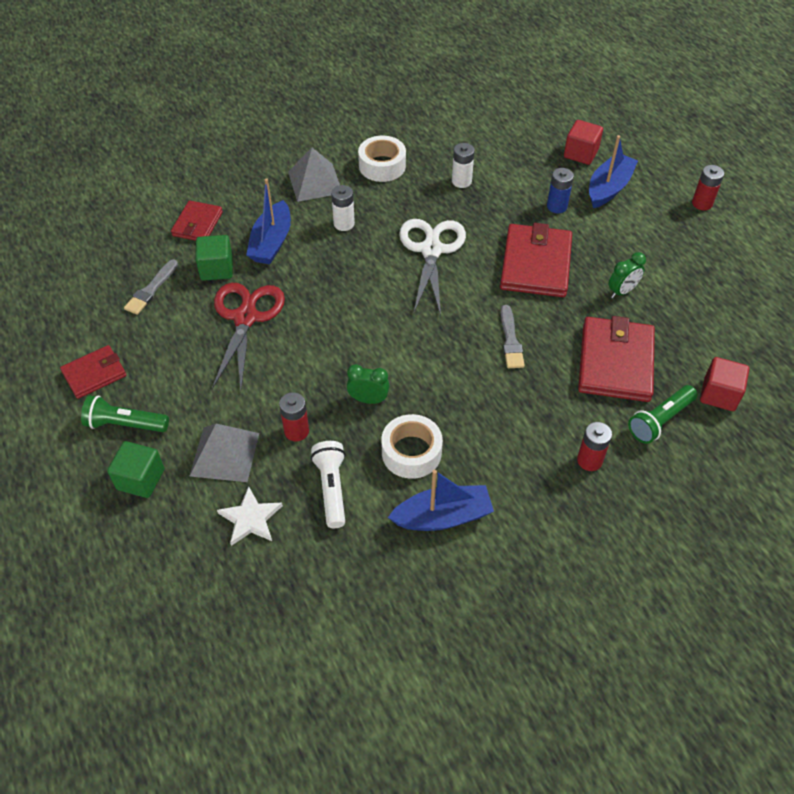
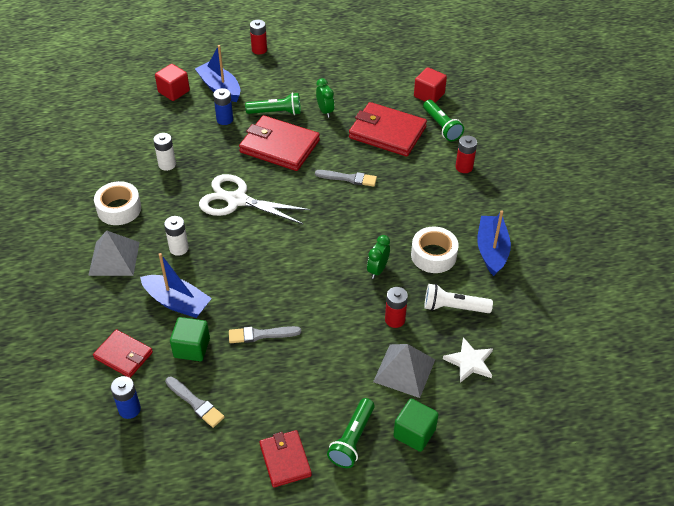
camera: 75 degrees left, 5 degrees down
red scissors [212,283,285,391] -> grey brush [229,326,301,343]
none -> blue battery [111,376,141,419]
none -> green flashlight [245,92,301,115]

